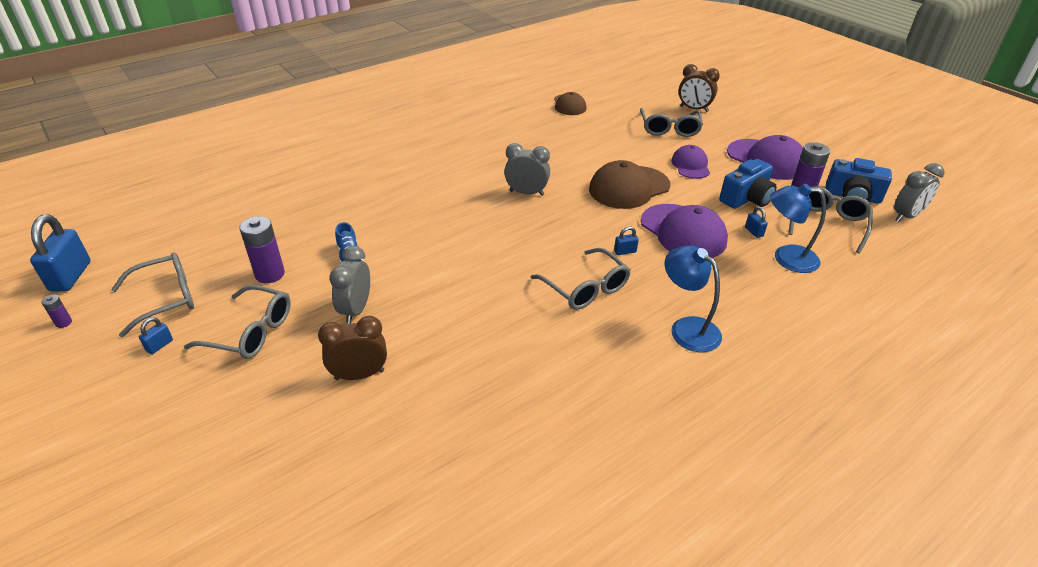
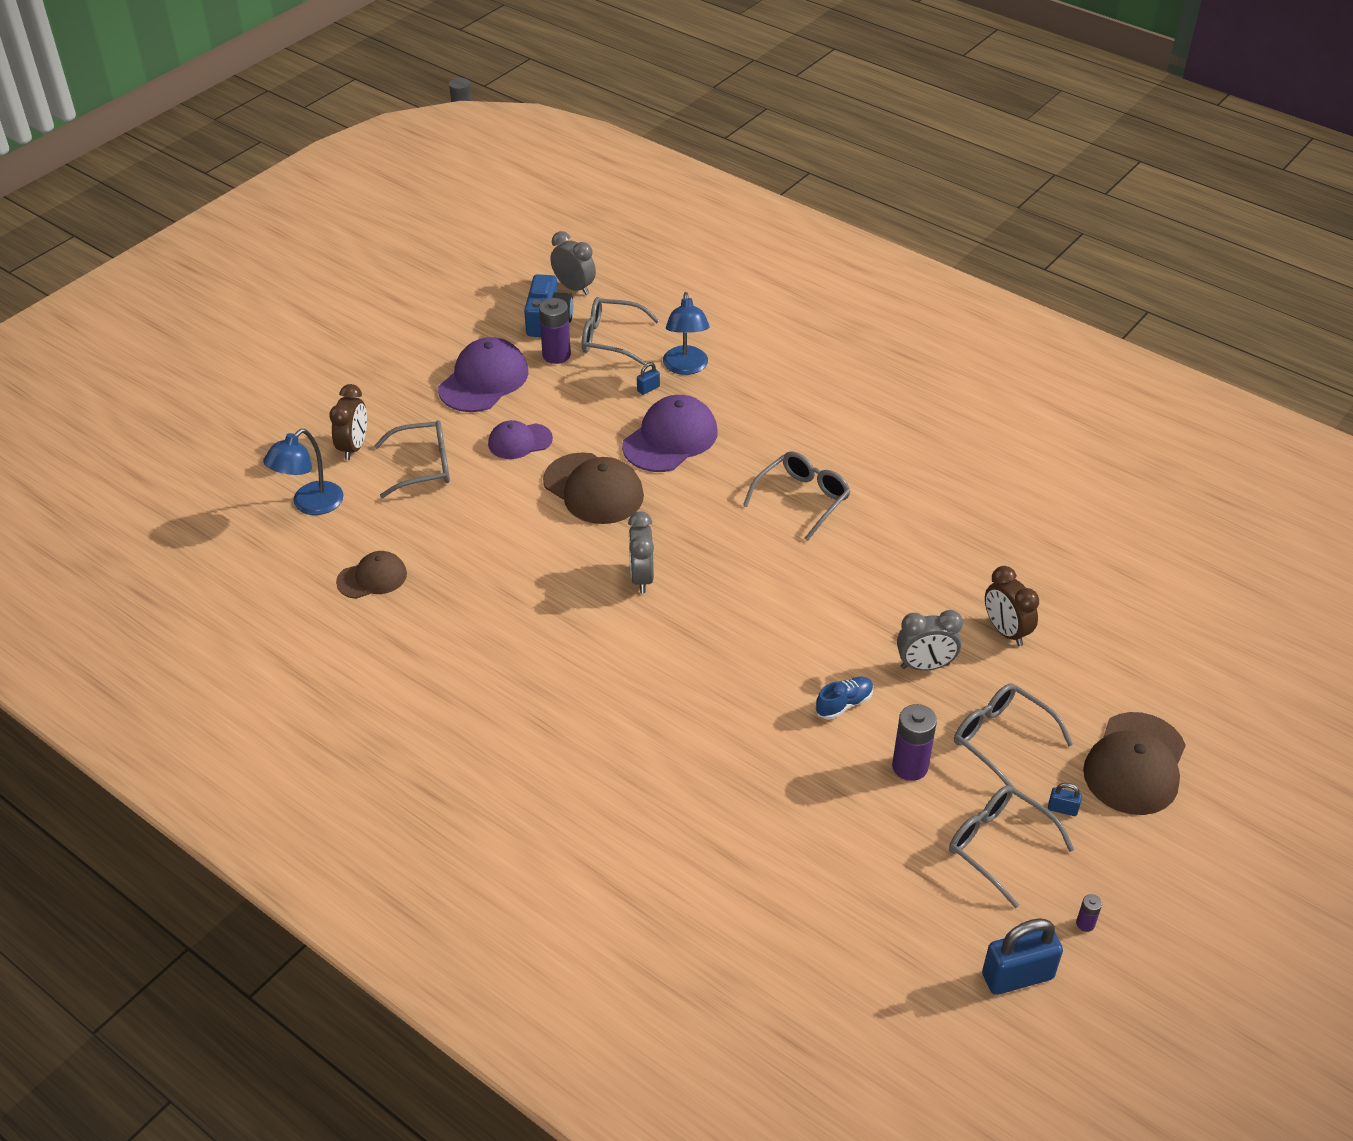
camera: 105 degrees left, 5 degrees up
grey glasses [184,285,291,359] -> grey glasses turned 45 degrees counterclockwise [954,683,1073,795]
blue padlock [614,226,639,255] -> none
blue lamp [665,245,722,352] -> blue lamp moved to [263,429,343,515]
blue camera [719,159,777,209] -> none
none -> brown cap [1083,712,1186,815]

